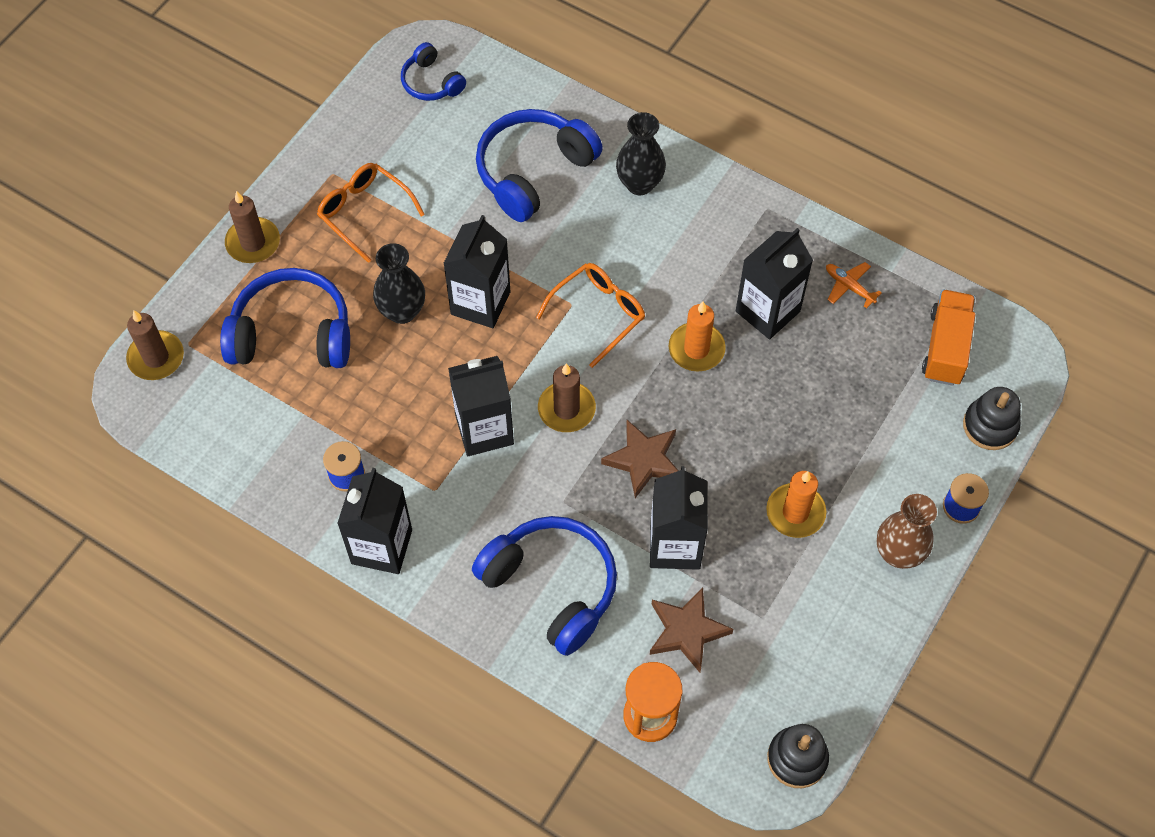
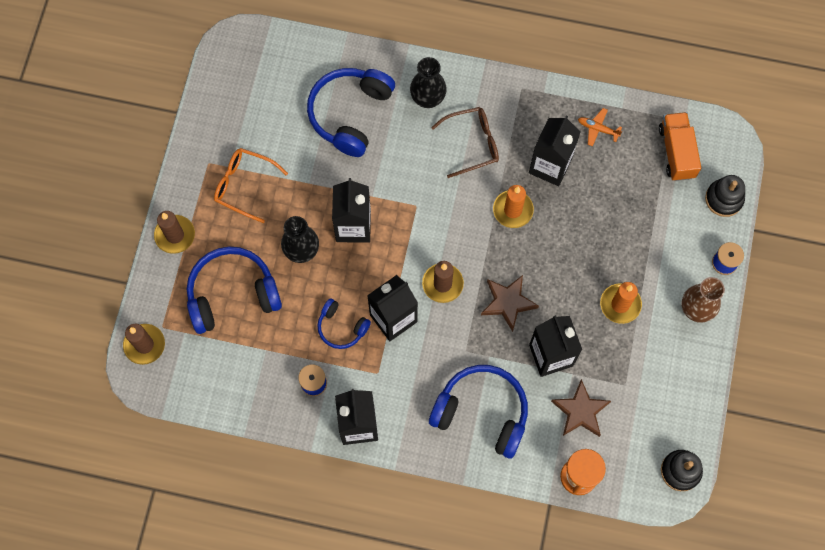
camera: 20 degrees left, 10 degrees up
blue headphones [401,42,466,101] -> blue headphones moved to [317,298,371,349]
orange glasses [536,263,645,368] -> none
none -> brown glasses [431,107,499,178]

